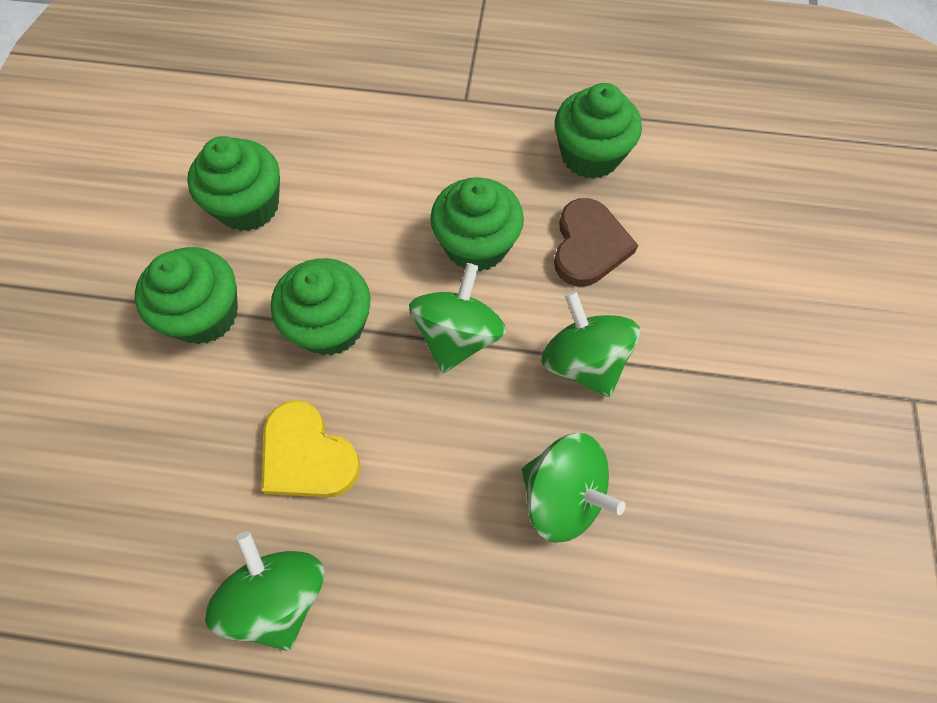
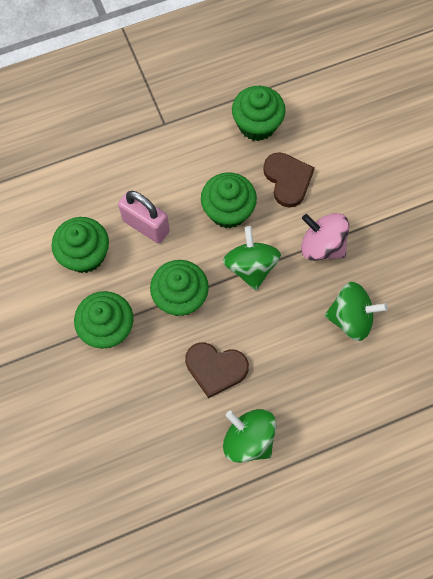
camera: 30 degrees left, 5 degrees up
yellow heart [261,400,361,497] -> brown heart [185,342,249,398]
green spinning top [541,291,640,397] -> pink spinning top [301,213,349,261]
none -> pink padlock [118,191,170,244]

